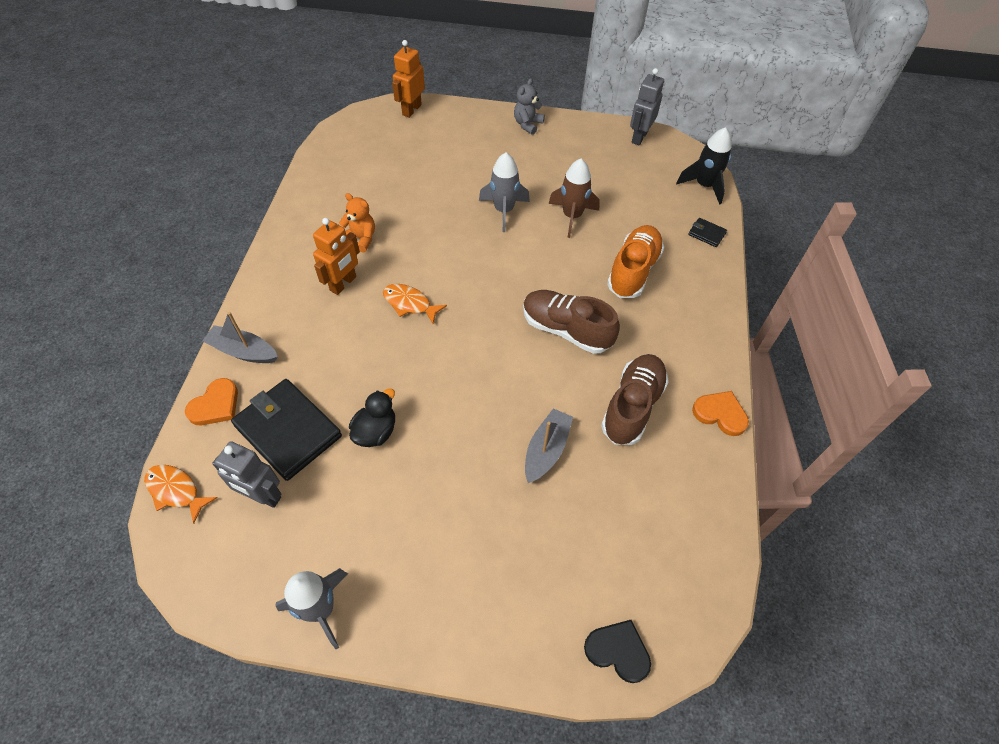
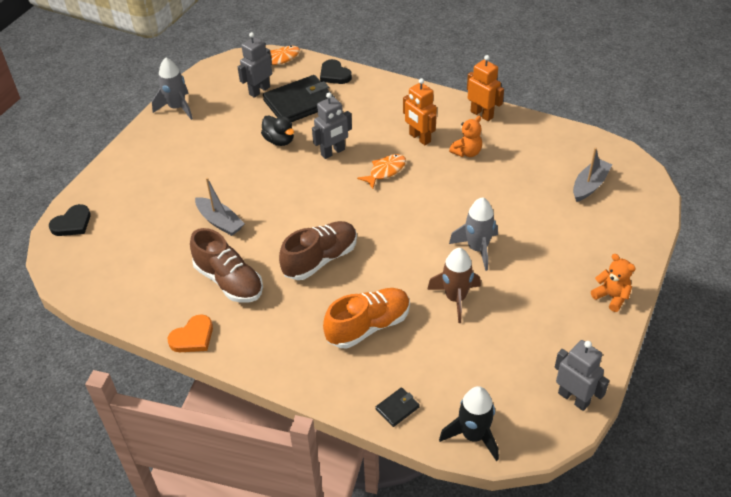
camera: 110 degrees right, 10 degrees down
orange heart [185,378,238,425] -> black heart [320,59,352,84]
grey boat [202,312,278,363] -> grey boat moved to [573,147,612,202]
orange robot [392,40,425,118] -> orange robot moved to [467,55,504,121]
grey teddy bear [514,78,545,135] -> orange teddy bear [591,254,636,312]
orange shoe [607,225,664,298] -> orange shoe turned 75 degrees counterclockwise [323,288,410,348]
none -> grey robot [312,93,352,159]

